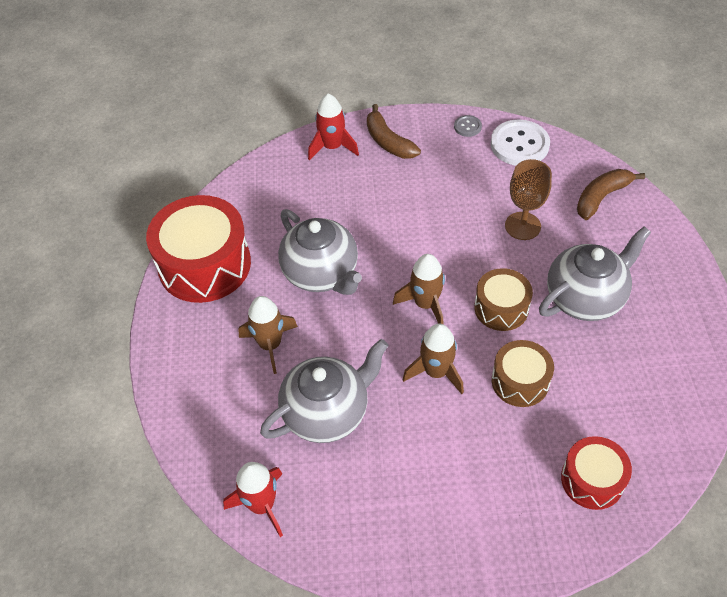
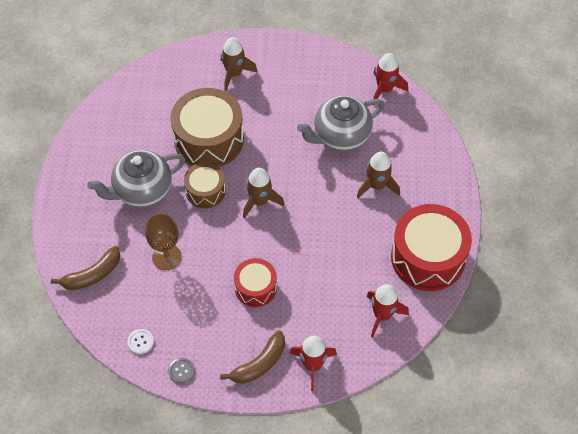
camera: 175 degrees left, 5 degrees up
grey teapot [278,209,362,295] -> none
brown banana [367,104,421,159] -> brown banana turned 75 degrees clockwise [220,330,285,384]
brown rocket [402,324,464,394] -> brown rocket moved to [221,37,258,91]
white button [490,119,550,166] -> white button [127,329,154,354], size x0.48
brown drum [492,340,554,407] -> brown drum [170,88,244,167], size x1.80
red drum [561,436,632,510] -> red drum moved to [234,258,277,307]
none -> red rocket [367,284,409,338]

